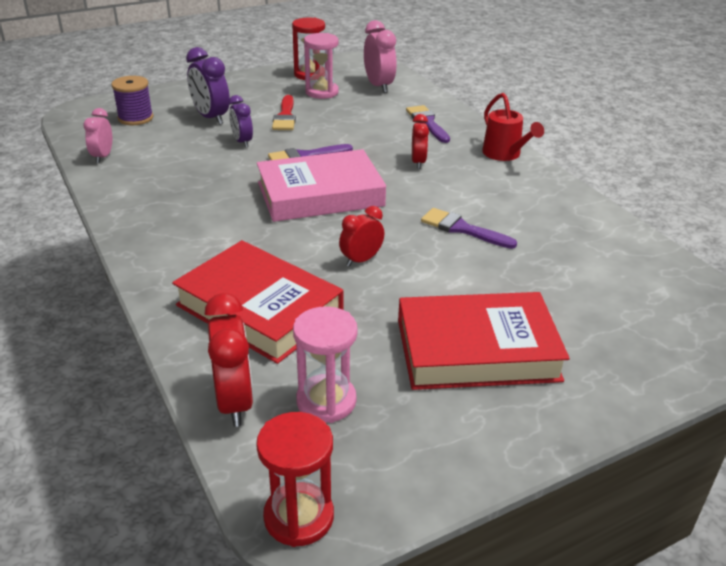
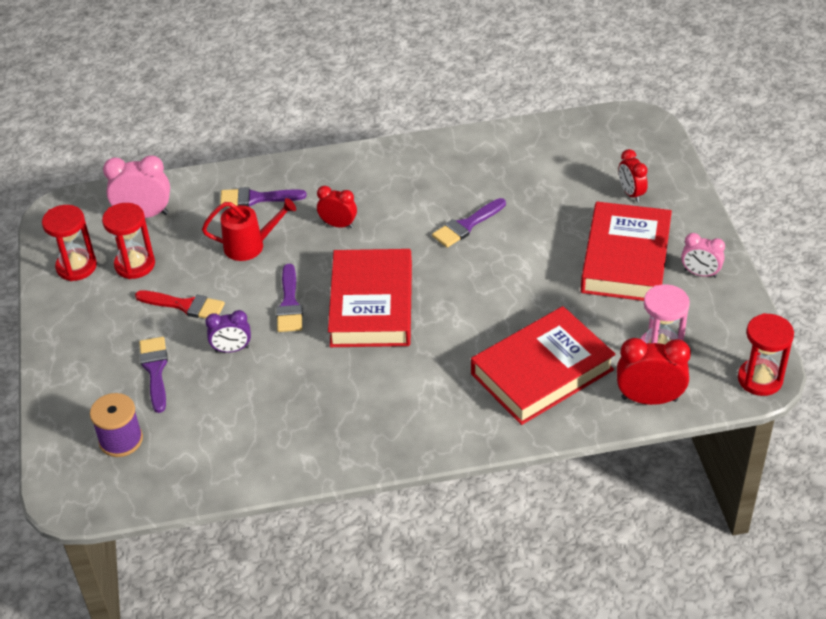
camera: 70 degrees left, 10 degrees up
pink clock [83,108,112,163] -> pink clock moved to [681,233,725,278]
purple clock [186,47,230,125] -> purple brush [139,337,168,413]
pink book [257,149,386,222] -> red book [328,249,412,347]
pink hourglass [304,33,339,99] -> red hourglass [102,203,155,279]
red clock [339,206,384,267] -> red clock moved to [619,149,648,202]
red watering can [482,93,544,161] -> red watering can moved to [202,198,296,261]

